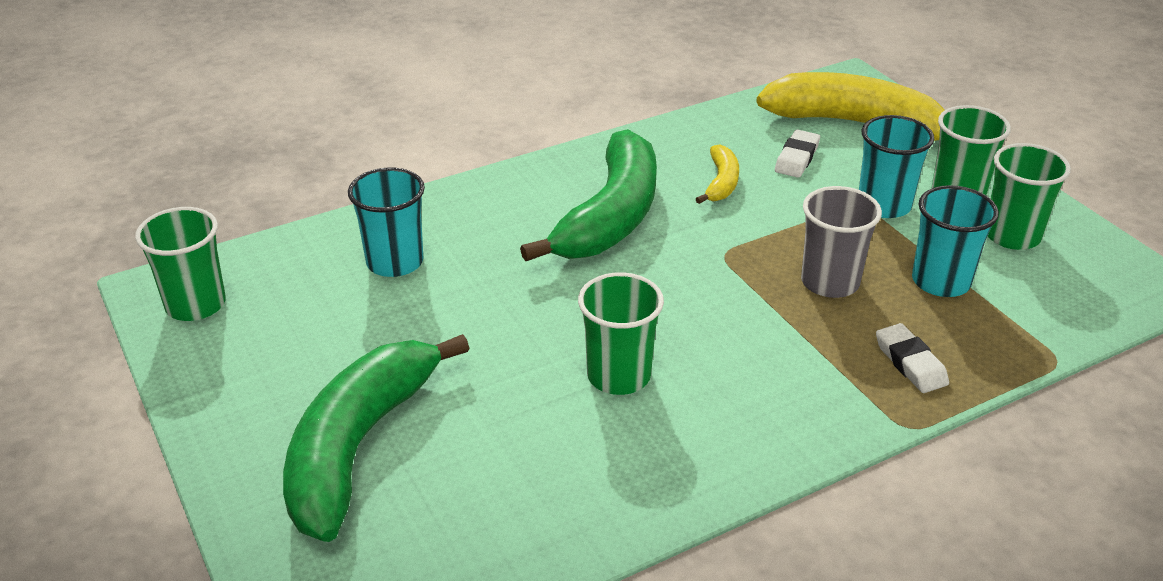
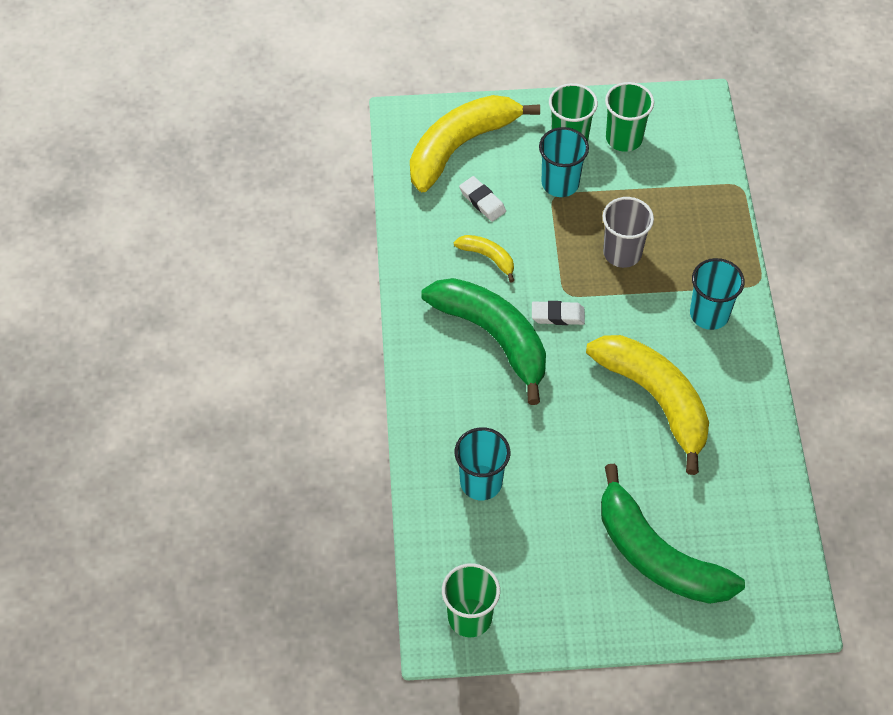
camera: 65 degrees left, 20 degrees up
green cup [578,272,664,395] -> yellow banana [586,335,709,475]
white eraser [876,323,949,393] -> white eraser moved to [532,301,585,325]
turquoise cup [912,185,999,297] -> turquoise cup moved to [690,258,745,330]

